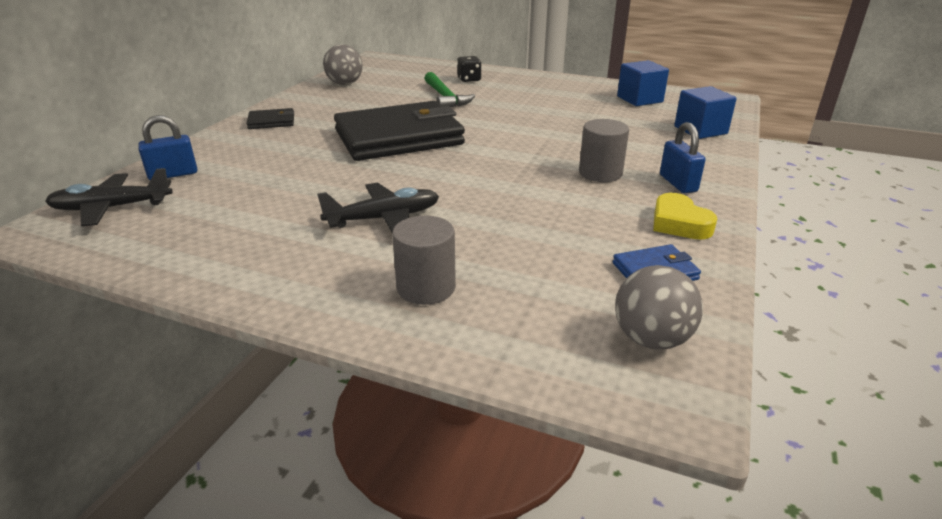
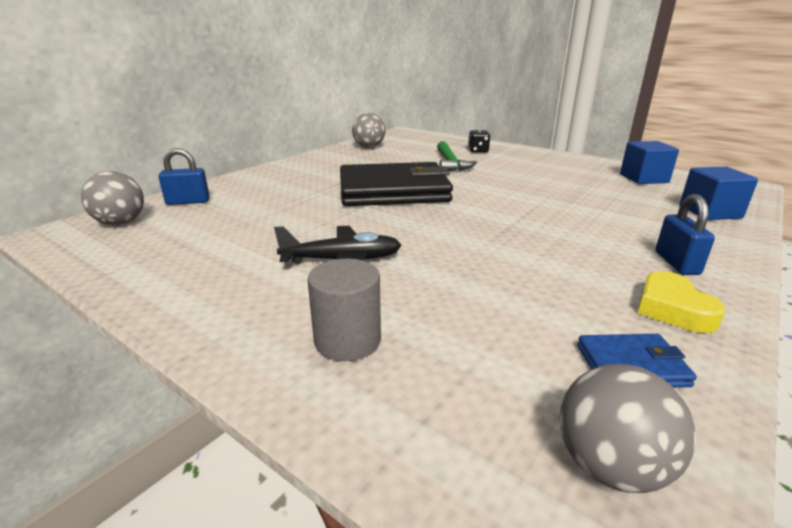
camera: 15 degrees right, 5 degrees down
black plane [45,168,173,226] -> grey ball [81,171,144,225]
black wallet [246,108,294,129] -> none
grey cylinder [579,119,629,182] -> none

